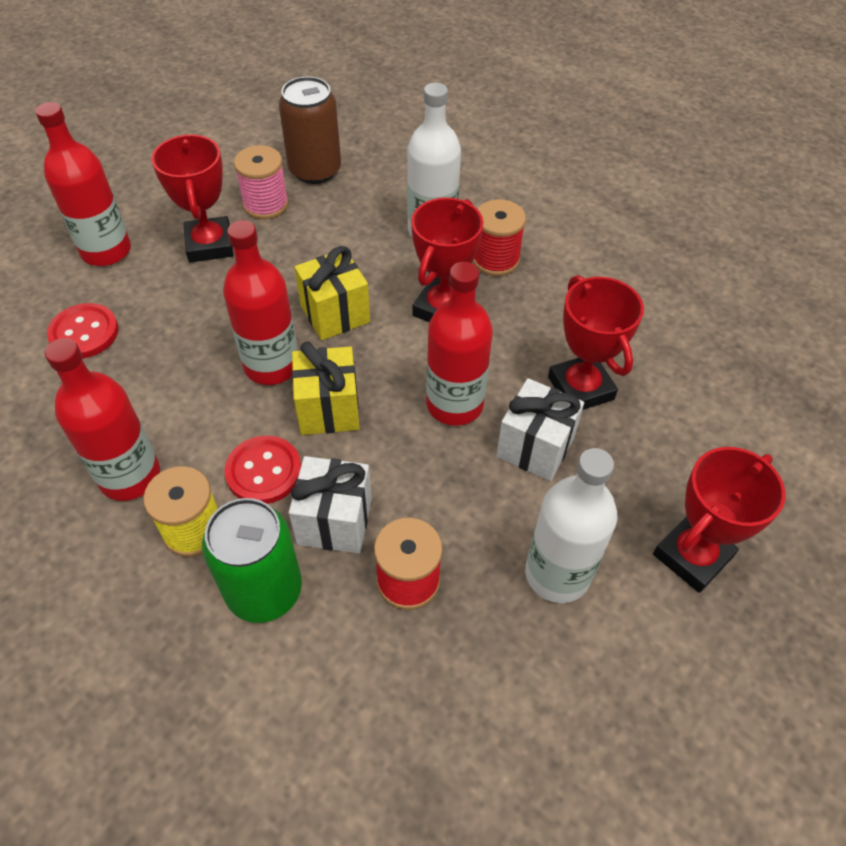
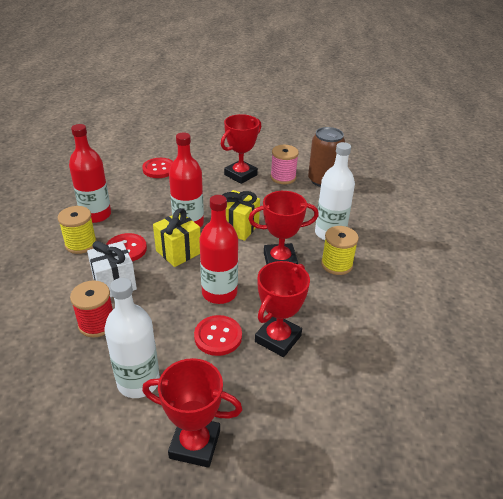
camera: 55 degrees right, 15 degrees down
red bottle [35,102,131,266] -> none
green can [202,498,302,623] -> none
red spool [473,199,526,276] -> yellow spool [321,226,359,275]
white gift [496,378,584,481] -> red button [194,315,242,356]

